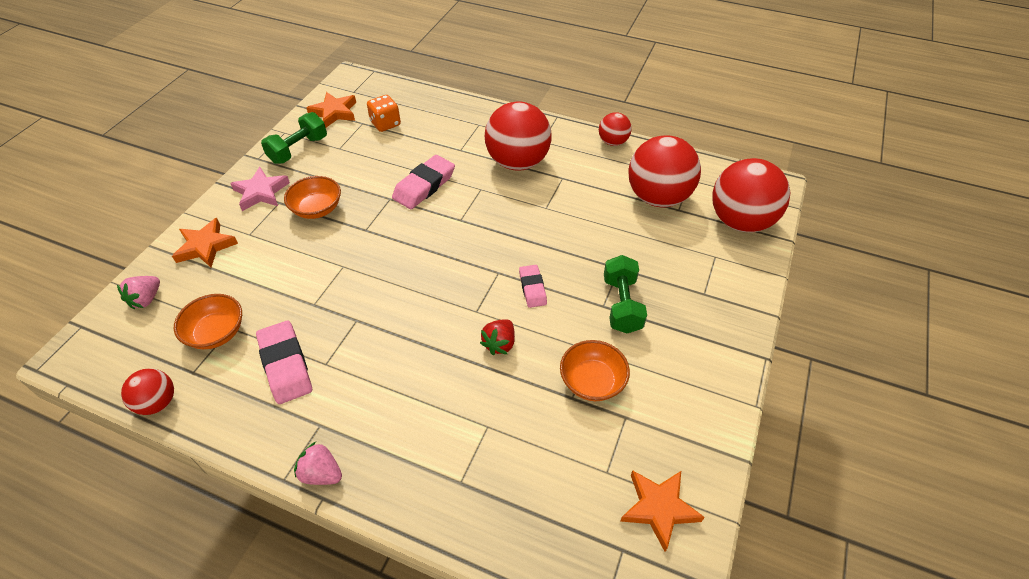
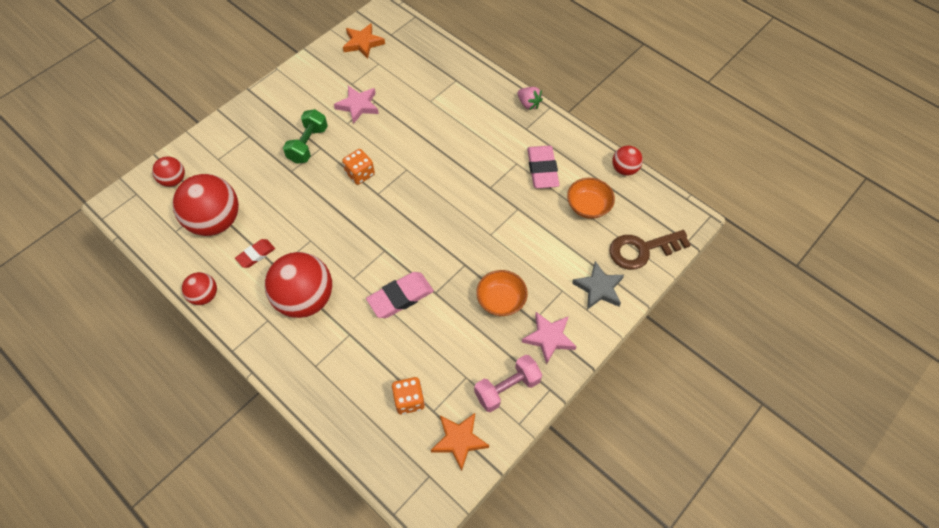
camera: 160 degrees left, 10 degrees up
pink strawberry [117,276,160,310] -> brown key [609,230,691,270]
orange star [172,218,238,267] -> grey star [572,261,624,310]
green dumbbell [261,112,327,164] -> pink dumbbell [474,355,542,412]
red strawberry [480,319,515,355] -> none
pink eraser [519,265,547,308] -> orange dice [342,149,375,185]
orange bowl [560,340,630,401] -> pink star [334,86,379,124]
red ball [712,158,790,232] -> red ball [152,156,185,187], size x0.51
none -> red eraser [235,239,275,268]

